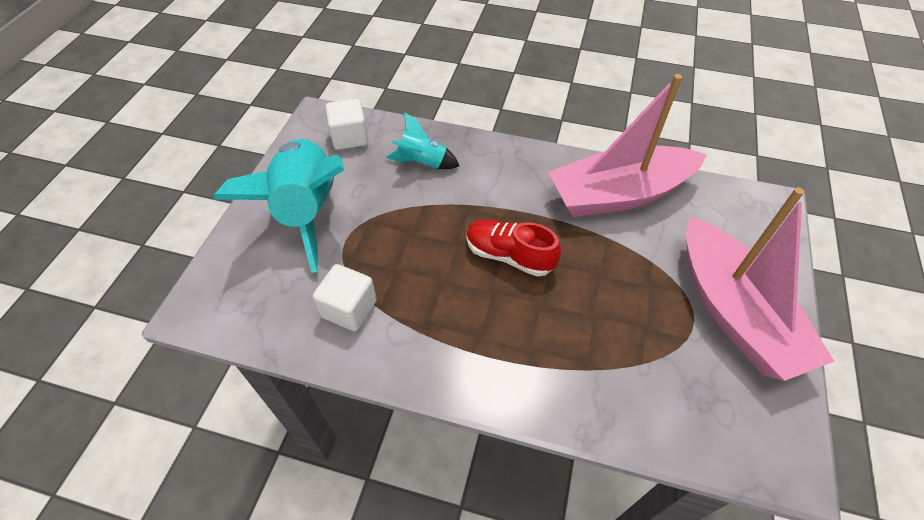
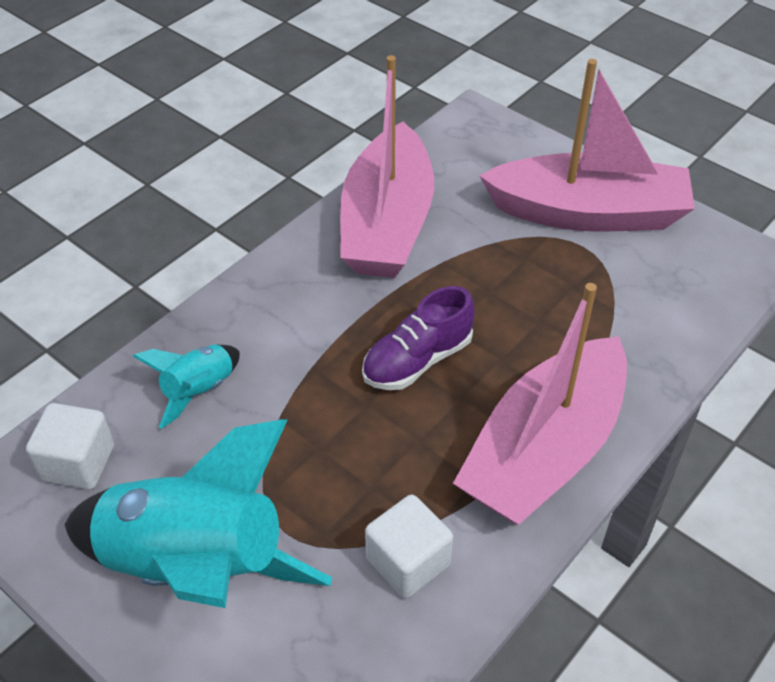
camera: 65 degrees left, 5 degrees down
red shoe [466,219,561,277] -> purple shoe [362,286,475,390]
none -> pink boat [453,283,627,525]

